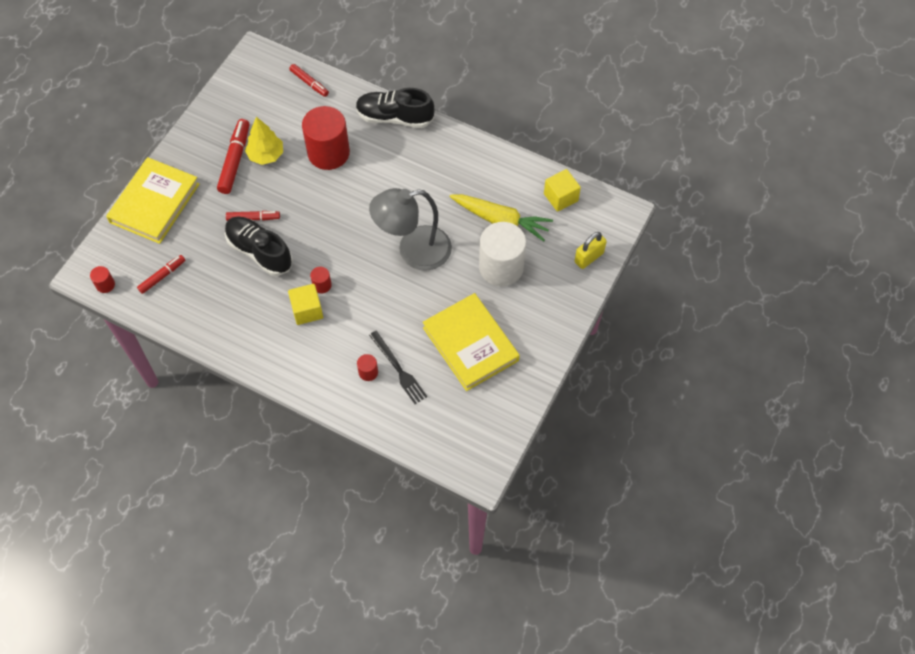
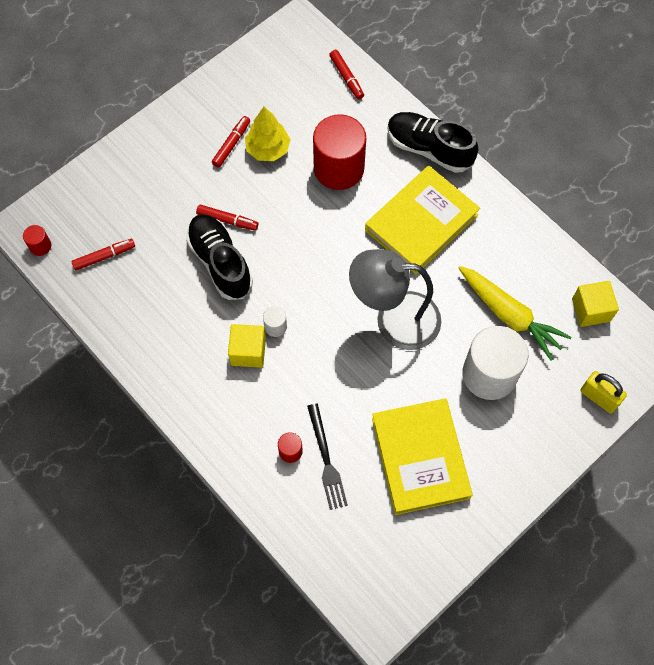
camera: 20 degrees right, 5 degrees up
yellow book [106,157,200,244] -> yellow book moved to [365,166,480,274]
red marker [217,119,249,194] -> red marker [212,116,250,168], size x0.62
red cylinder [310,267,332,293] -> white cylinder [263,306,287,337]
yellow padlock [575,232,607,269] -> yellow padlock turned 60 degrees clockwise [580,371,627,413]

